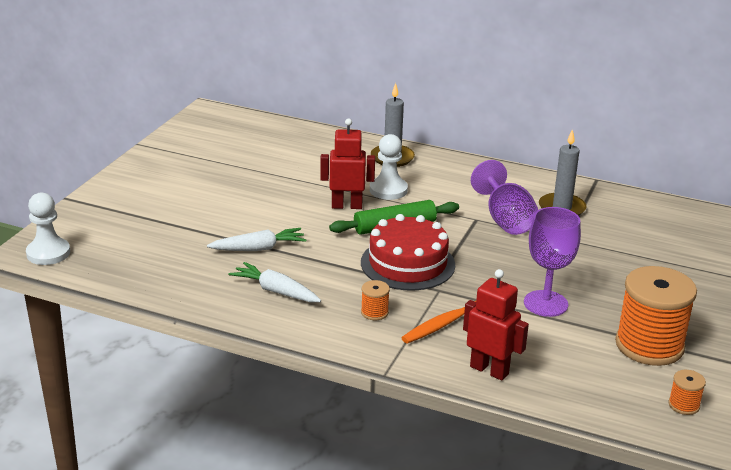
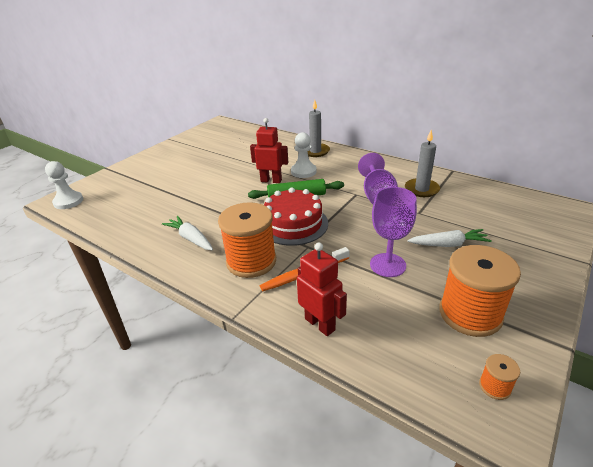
camera: 15 degrees right, 5 degrees up
white carrot [207,228,307,251] -> white carrot moved to [408,229,492,247]
orange spool [361,280,390,320] -> orange spool [218,202,276,278], size x2.37

